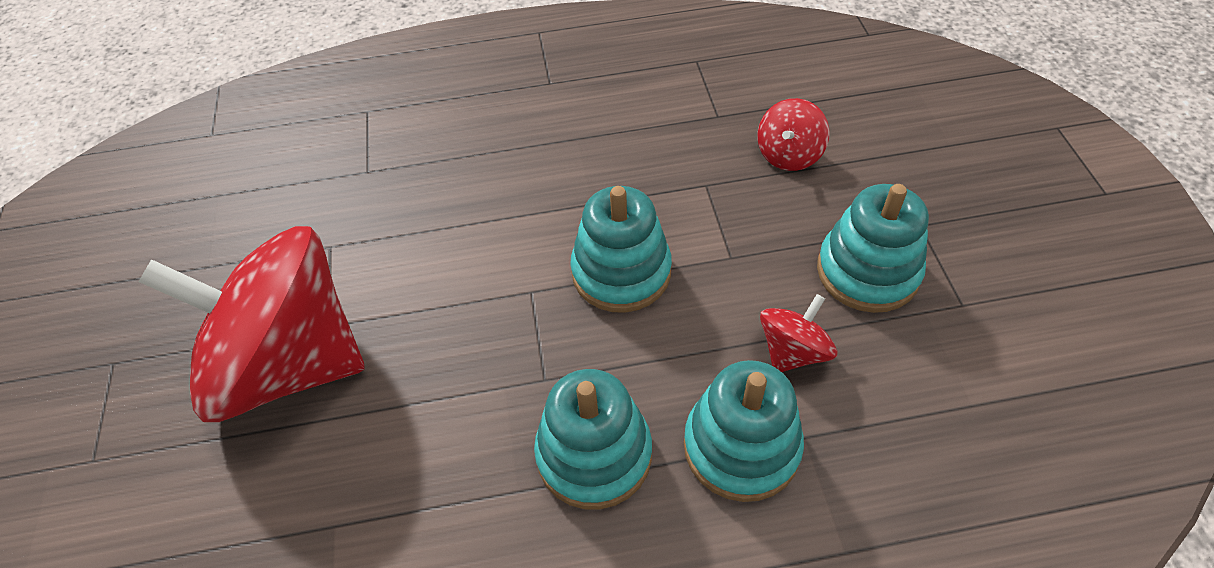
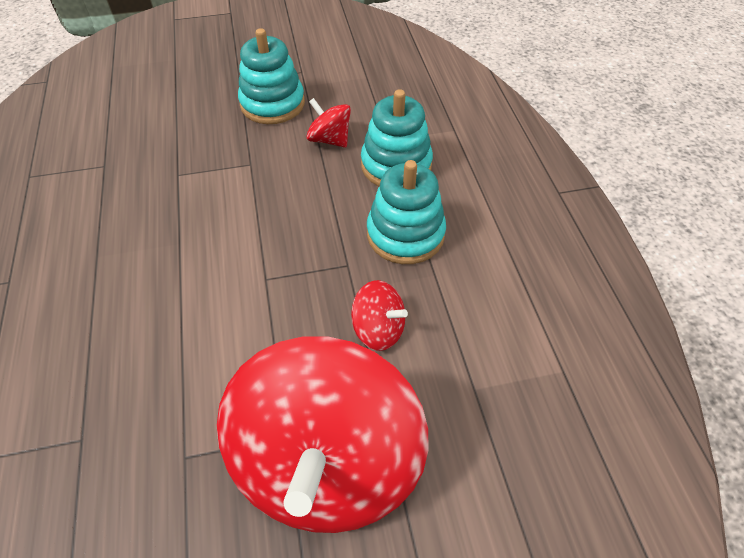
camera: 95 degrees left, 0 degrees up
turquoise stacking toy [570,186,672,313] -> none
red spinning top [757,98,830,171] -> red spinning top moved to [351,280,408,351]

